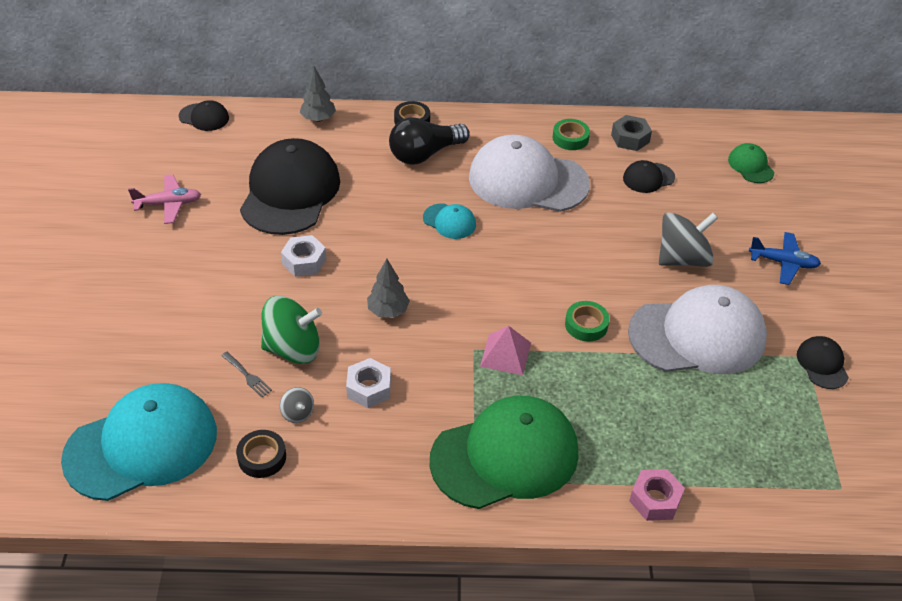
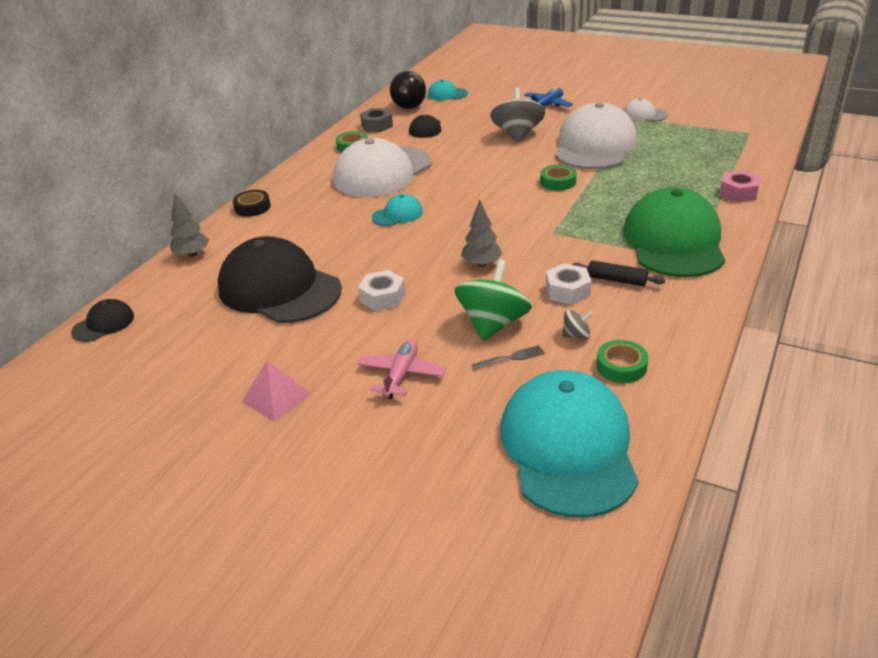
camera: 60 degrees left, 10 degrees down
pink plane [128,174,201,224] -> pink plane moved to [357,339,446,399]
black tape [236,430,286,478] -> green tape [596,340,648,383]
black light bulb [389,117,470,165] -> black light bulb moved to [390,71,426,109]
pink pyramid [480,326,531,375] -> pink pyramid moved to [242,360,311,422]
green cap [728,143,774,183] -> turquoise cap [428,80,468,101]
black cap [797,336,849,389] -> white cap [623,98,668,121]
none -> black rolling pin [572,260,665,286]

